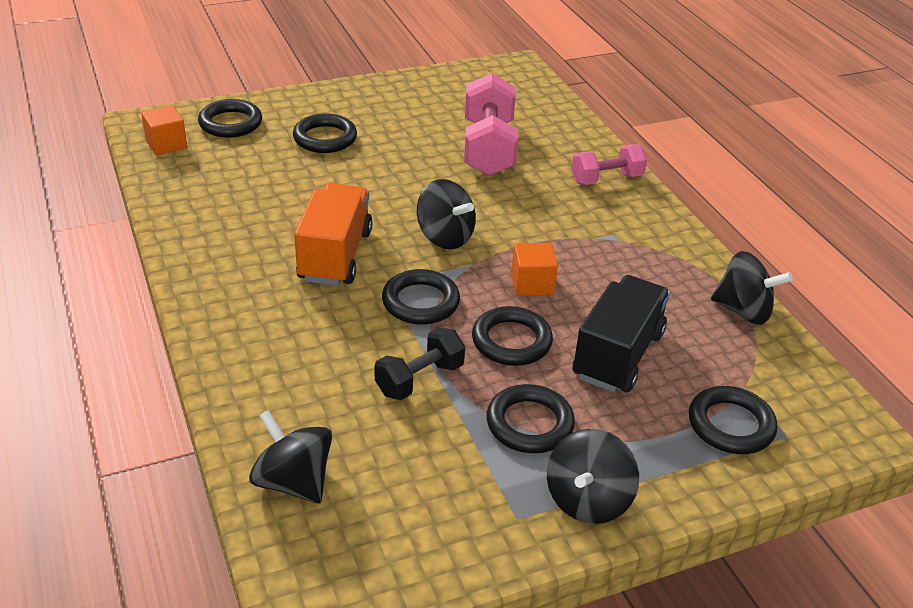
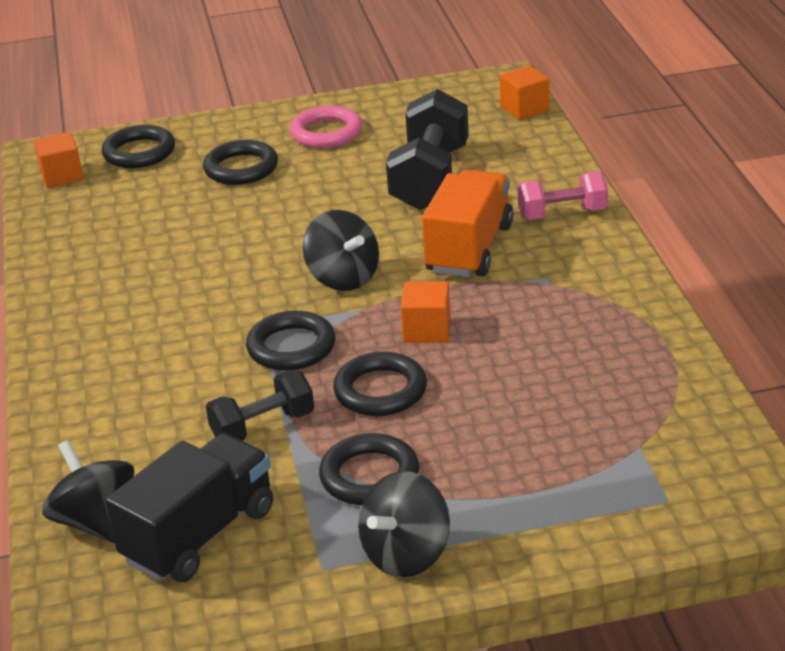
camera: 15 degrees right, 5 degrees down
orange truck [294,183,373,286] -> orange truck moved to [422,170,513,277]
pink dumbbell [464,73,518,176] -> black dumbbell [386,89,469,210]
black truck [573,275,670,392] -> black truck moved to [105,433,273,582]
black ring [689,386,777,454] -> none
black spinning top [711,251,793,325] -> none
none -> pink ring [290,106,362,148]
none -> orange cube [500,66,550,120]

